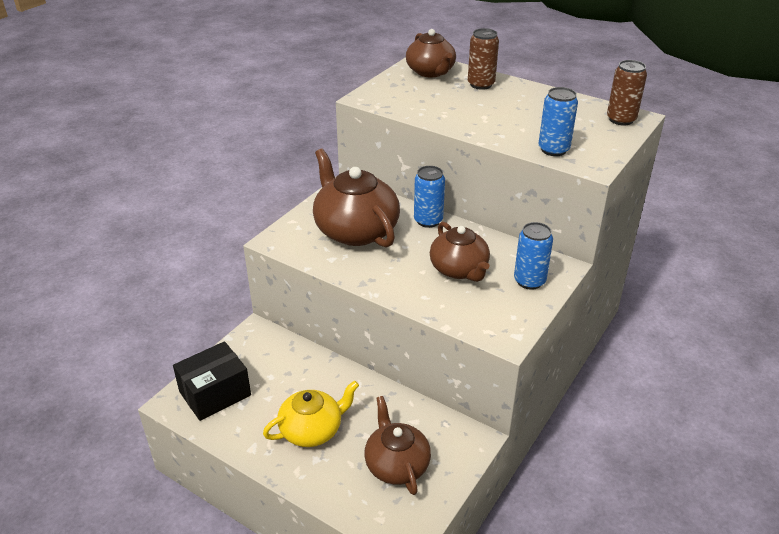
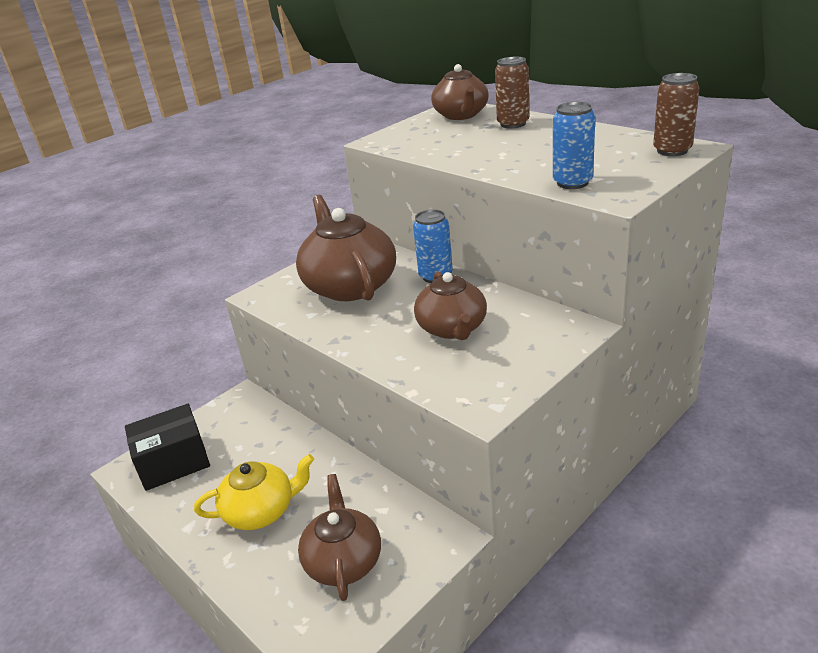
camera: 15 degrees right, 5 degrees down
blue can [514,222,553,290] -> none

